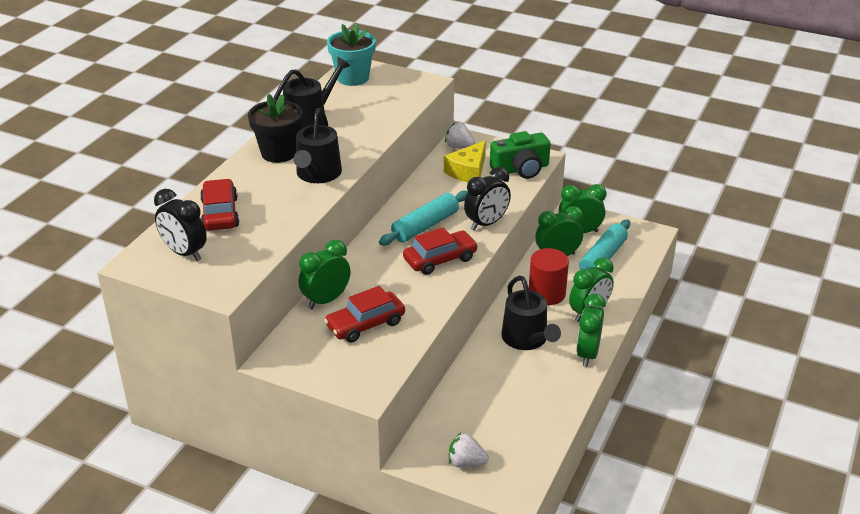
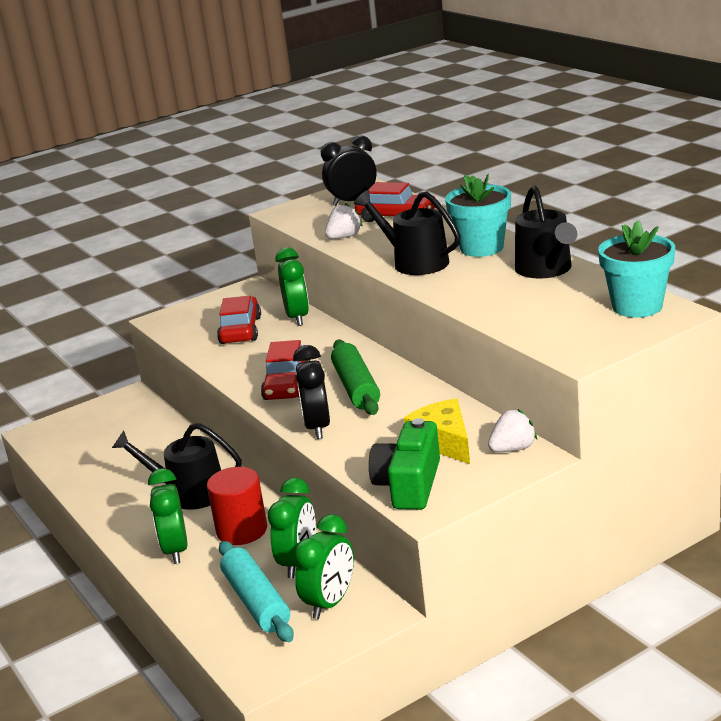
camera: 125 degrees right, 10 degrees down
black flower pot [248,94,302,163] -> turquoise flower pot [445,174,511,257]
turquoise rolling pin [379,191,468,245] -> green rolling pin [331,340,380,415]
white strawberry [449,433,489,468] -> white strawberry moved to [325,203,363,239]
green clock [576,294,606,367] -> none

